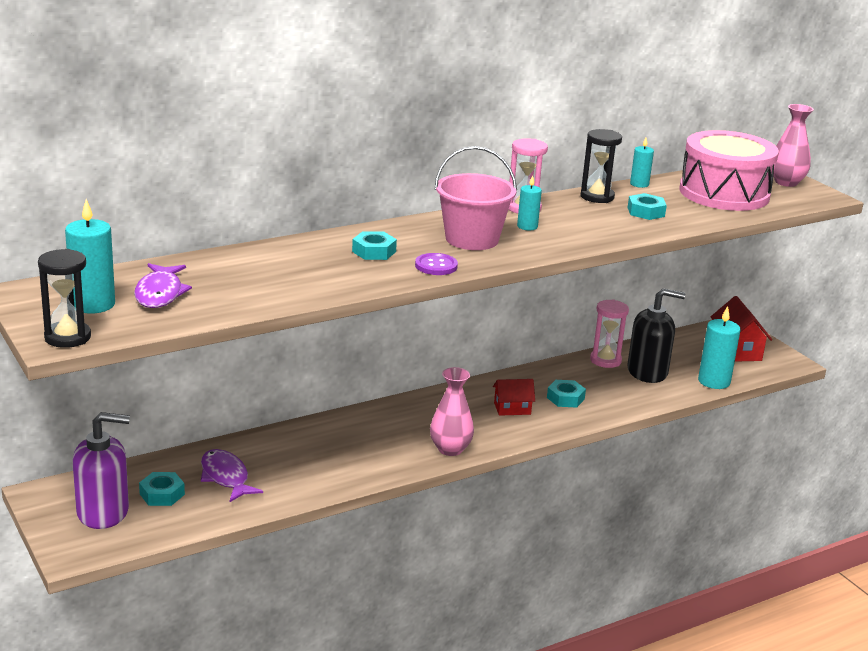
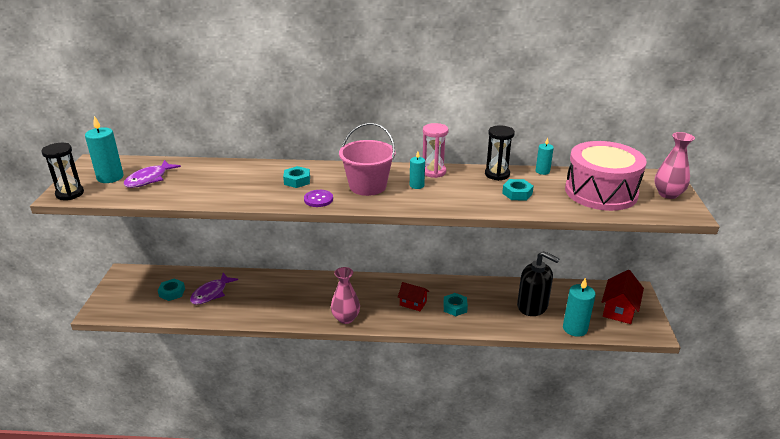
camera: 35 degrees right, 5 degrees up
purple soap dispenser [73,412,130,529] -> none
purple fish [201,449,263,502] -> purple fish turned 150 degrees counterclockwise [190,273,238,305]
pink hourglass [590,299,629,368] -> none

